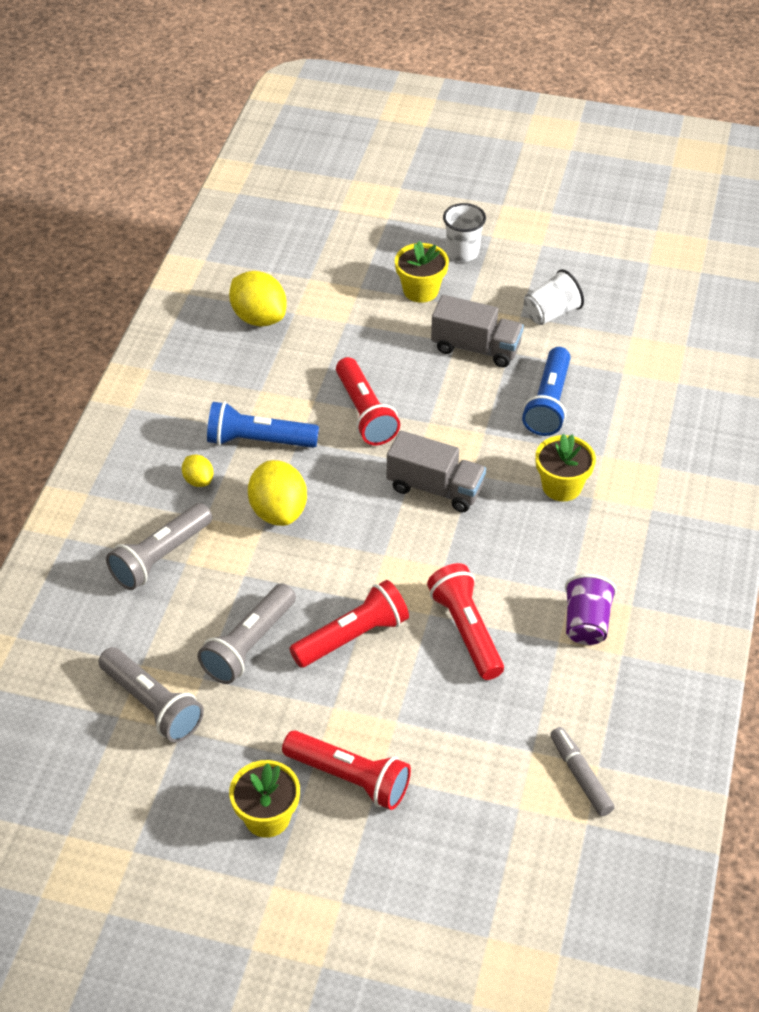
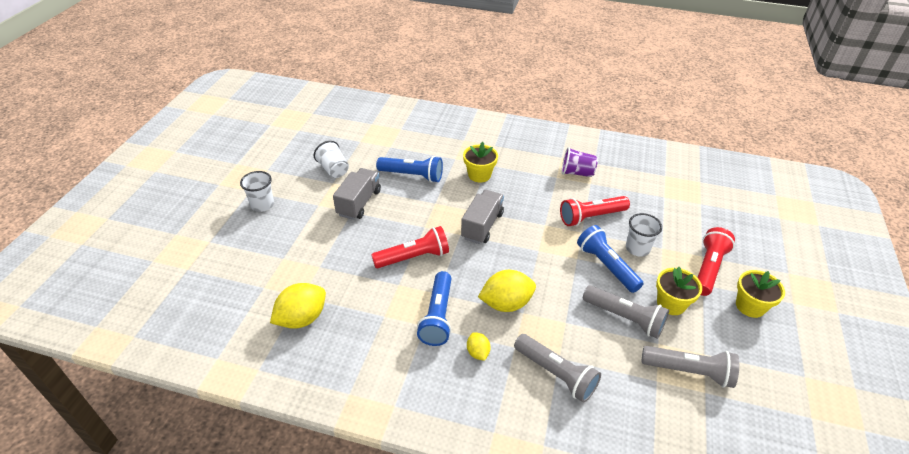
camera: 90 degrees left, 5 degrees down
grey flashlight [98,647,204,743] -> grey flashlight turned 60 degrees clockwise [642,346,739,388]
yellow lemon [182,455,214,487] -> yellow lemon turned 75 degrees counterclockwise [467,332,491,361]
red flashlight [289,580,409,668] -> blue flashlight [577,225,644,293]
yellow flower pot [395,241,449,302] -> yellow flower pot moved to [656,267,702,315]
grey marker [550,727,615,816] -> none
none -> white cup [626,213,662,257]

